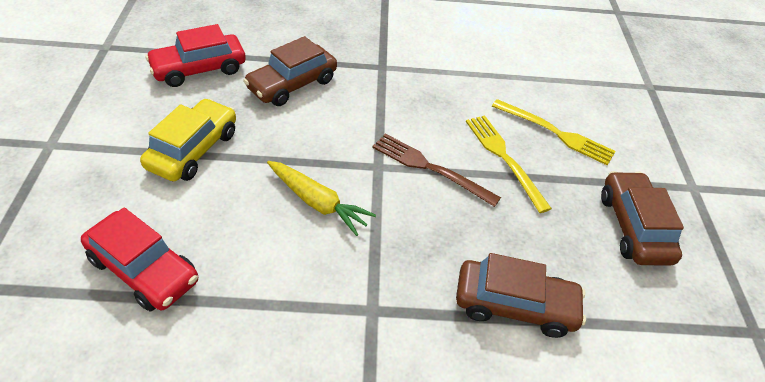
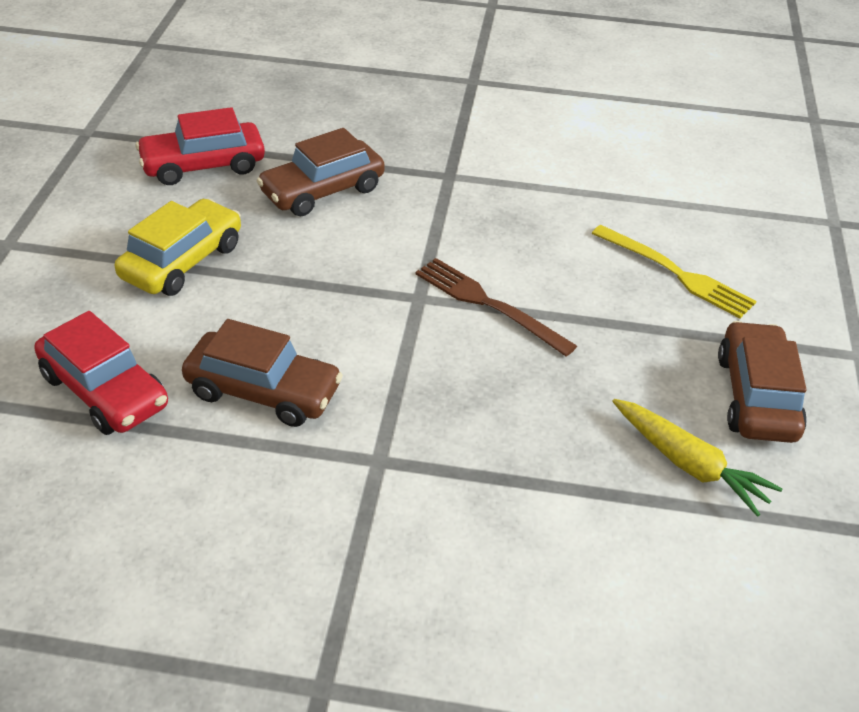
camera: 10 degrees right, 5 degrees down
yellow carrot [267,161,376,236] -> yellow carrot moved to [612,399,783,517]
brown car [456,253,586,338] -> brown car moved to [182,319,343,427]
yellow fork [466,115,552,213] -> none

